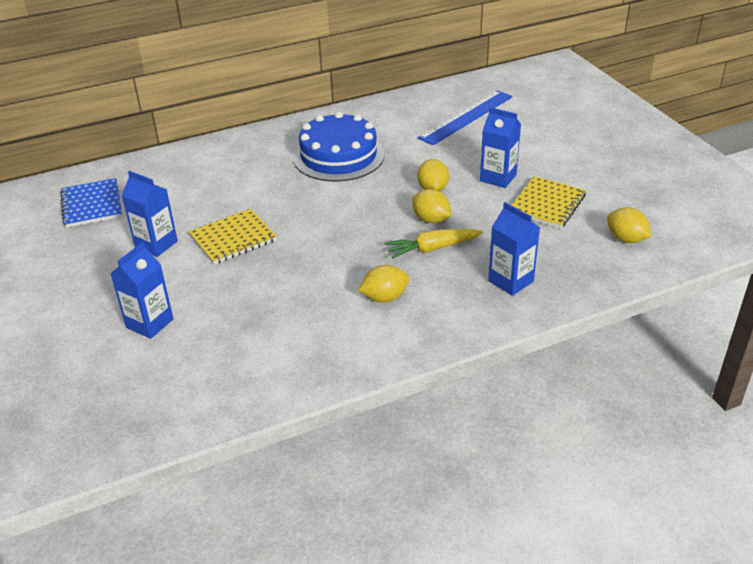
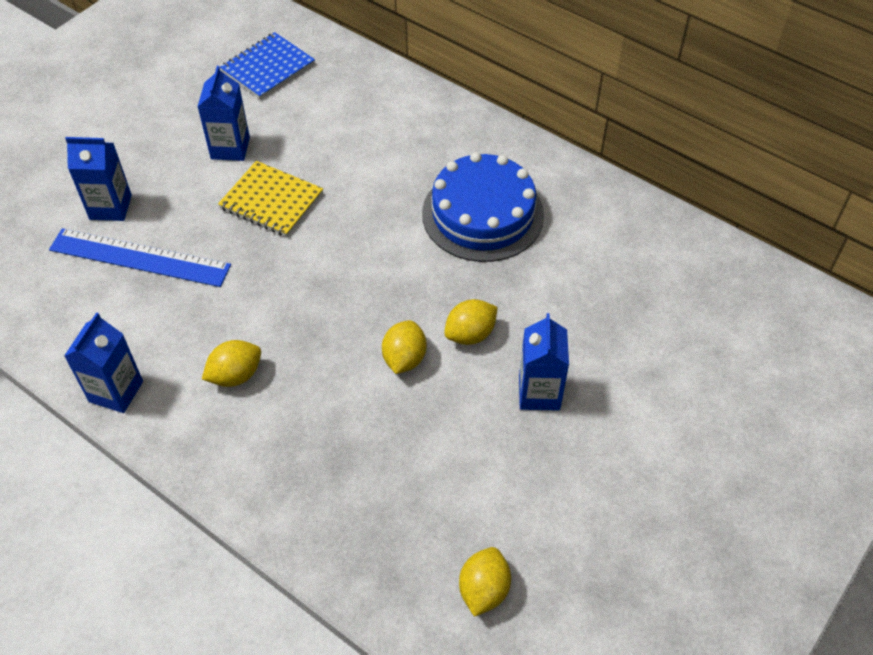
camera: 60 degrees right, 15 degrees up
yellow lemon [358,265,409,302] -> yellow lemon turned 75 degrees counterclockwise [202,340,261,387]
yellow carrot [384,229,483,259] -> none
blue ruler [418,90,513,145] -> blue ruler moved to [49,228,231,287]
blue carton [488,202,540,296] -> blue carton moved to [64,312,143,413]
yellow notebook [512,176,586,228] -> none

